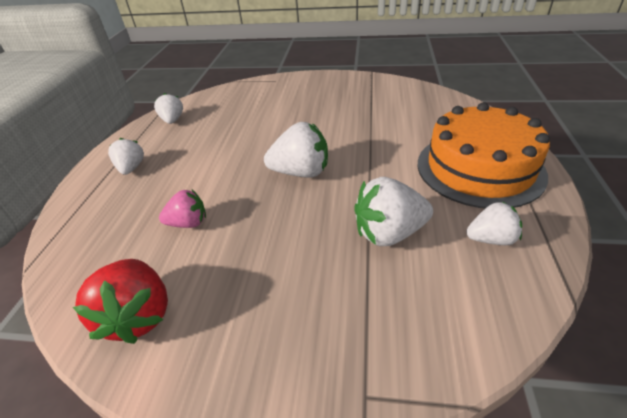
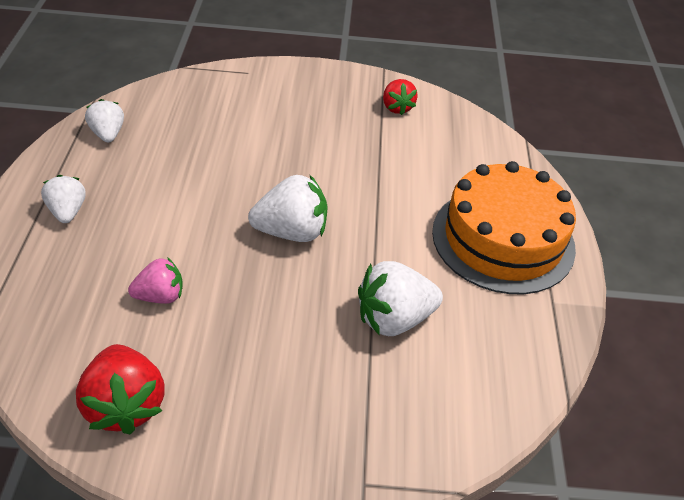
camera: 10 degrees left, 5 degrees up
white strawberry [466,201,523,245] -> none
none -> red strawberry [383,79,418,115]

